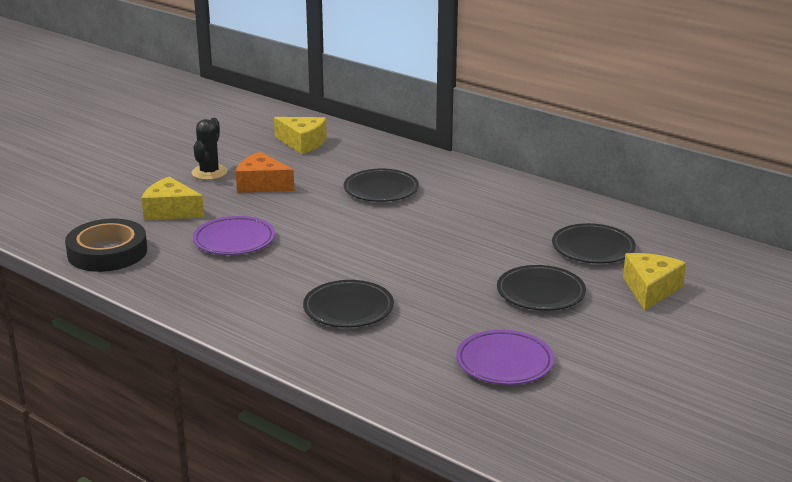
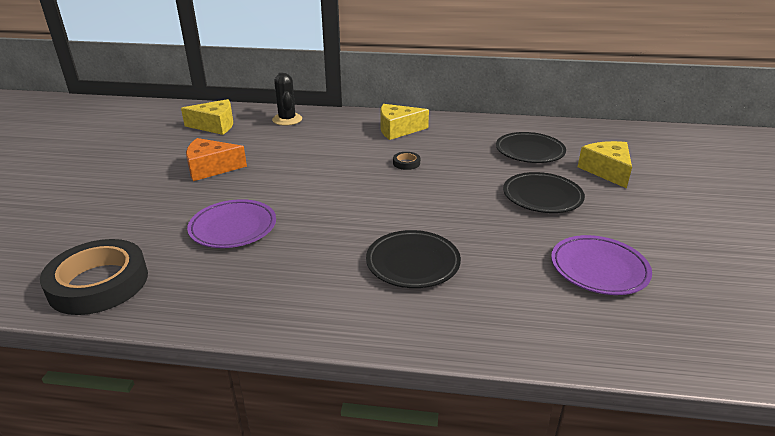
camera: 30 degrees left, 5 degrees up
yellow cheese [141,177,204,220] -> yellow cheese moved to [380,104,429,140]
black cactus [192,118,227,180] -> black cactus moved to [272,73,302,126]
black plate [344,169,419,202] -> none
none -> black tape [393,152,420,170]

